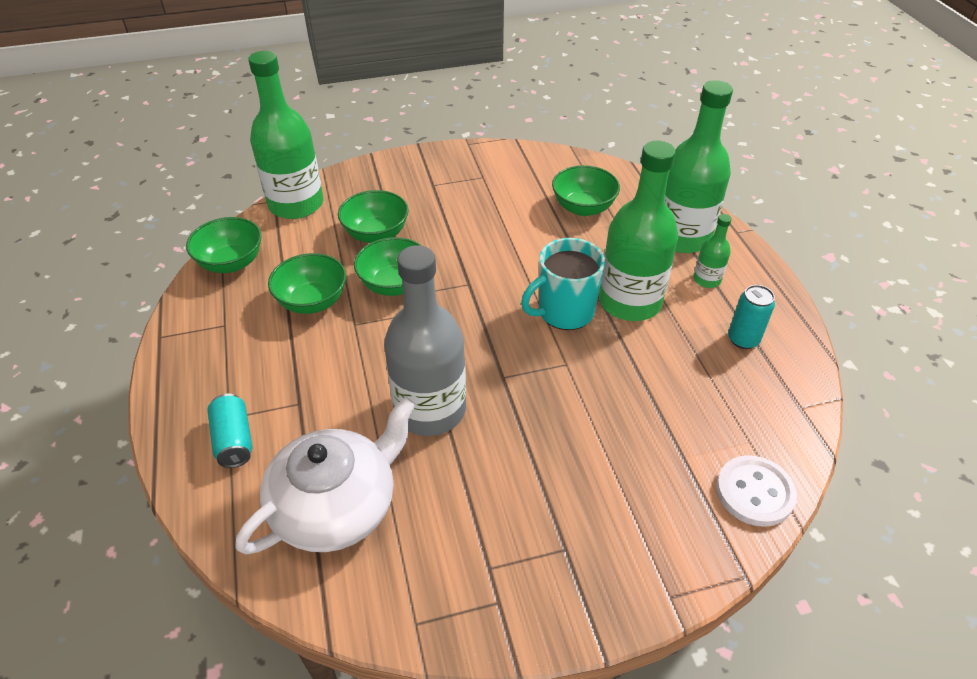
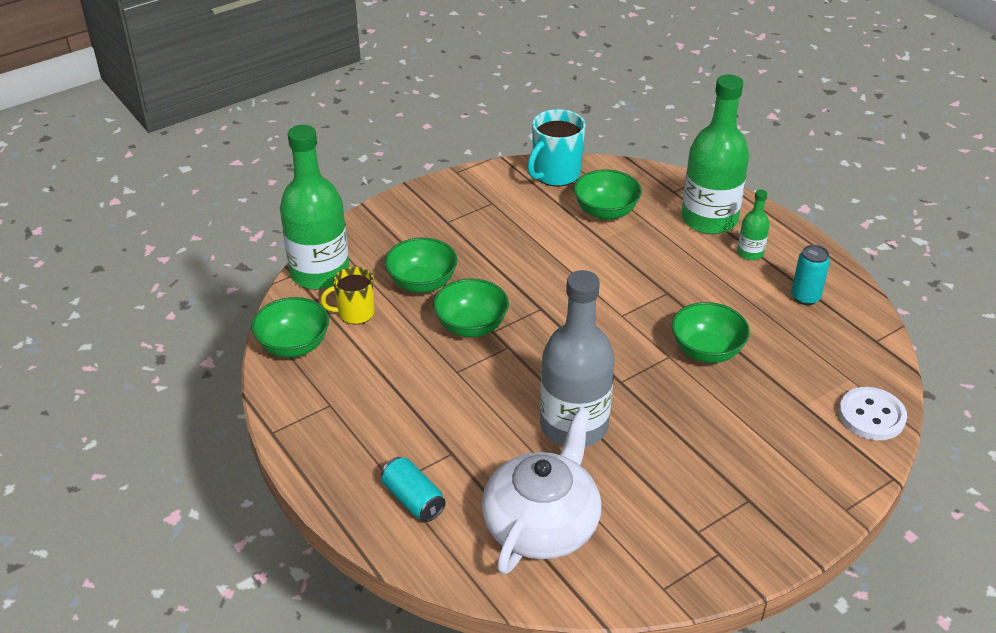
camera: 20 degrees left, 5 degrees down
green bowl [268,253,346,314] -> green bowl moved to [672,302,750,363]
turquoise mug [521,238,605,330] -> turquoise mug moved to [527,109,586,186]
green bottle [599,141,678,321] -> none
none -> yellow mug [320,267,375,324]

